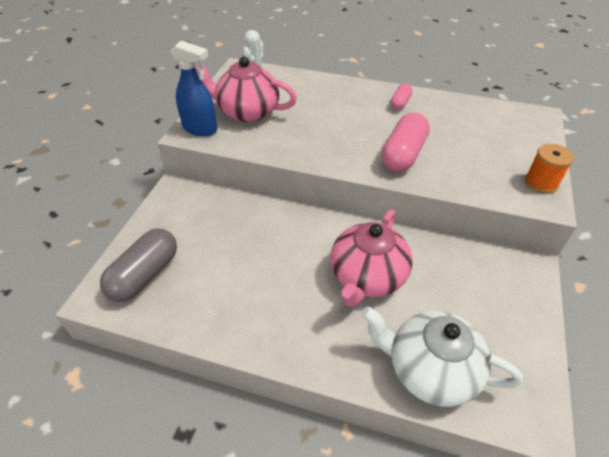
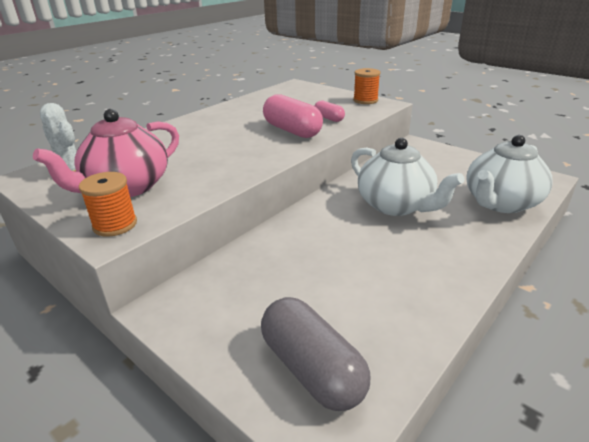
camera: 65 degrees left, 15 degrees down
blue spray bottle [171,41,217,136] -> orange spool [79,172,137,237]
pink teapot [330,209,413,307] -> white teapot [351,138,464,216]
pink capsule [391,83,412,110] -> pink capsule moved to [314,101,345,122]

